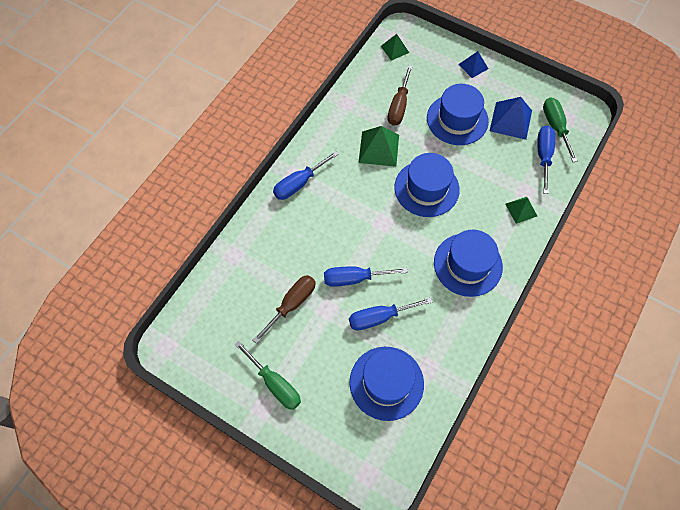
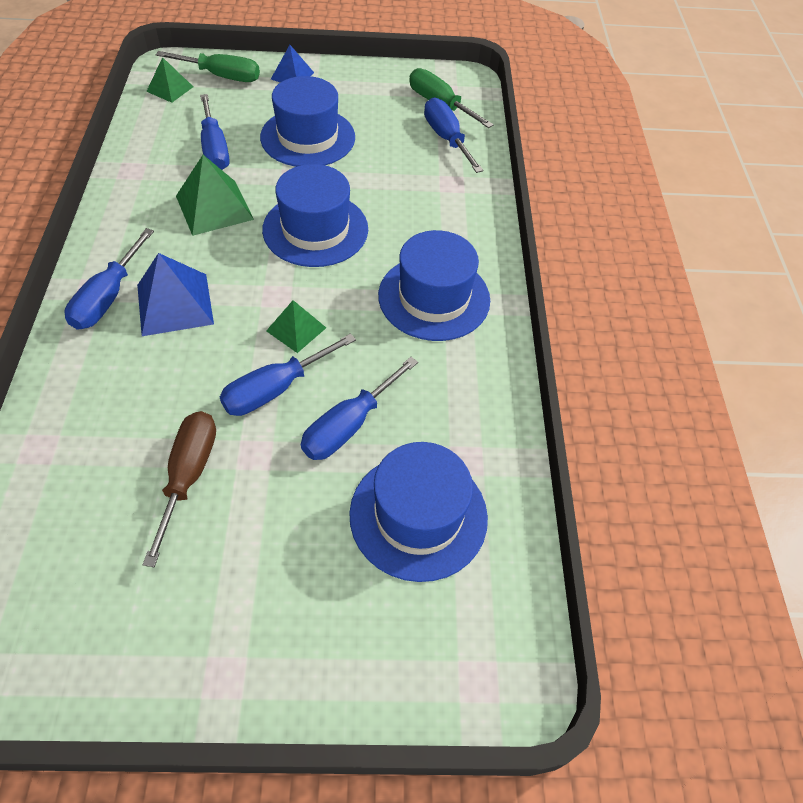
camera: 35 degrees left, 10 degrees down
green screwdriver [234,341,301,410] -> green screwdriver moved to [155,51,260,82]
brown screwdriver [388,65,413,126] -> blue screwdriver [200,94,230,170]
blue pyramid [490,97,532,140] -> blue pyramid moved to [137,253,214,336]
green pyramid [505,197,537,224] -> green pyramid moved to [266,300,326,353]

